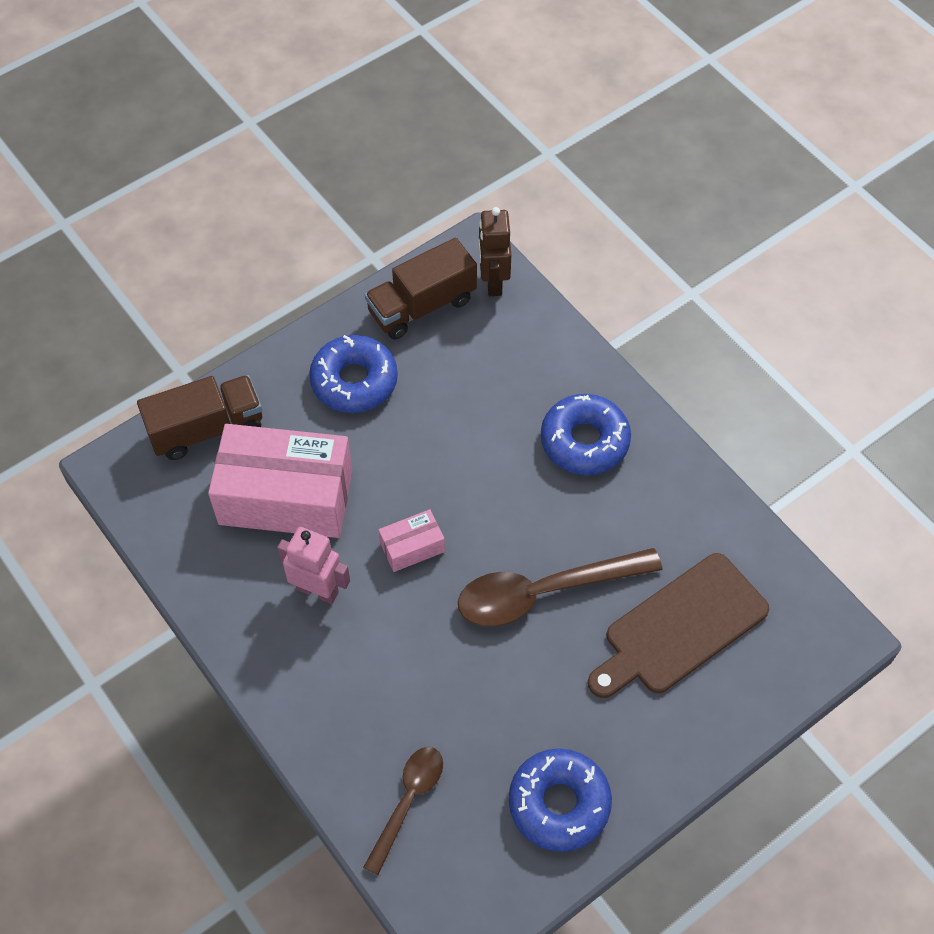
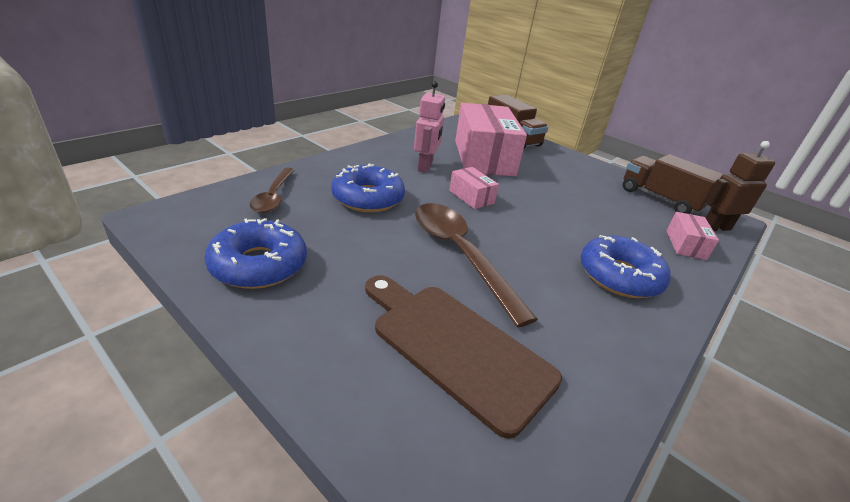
camera: 75 degrees right, 25 degrees down
blue donut [309,335,398,413] -> blue donut moved to [331,164,405,212]
brown spoon [363,747,443,875] -> brown spoon turned 75 degrees clockwise [250,168,294,213]
none -> pink box [666,212,719,260]

